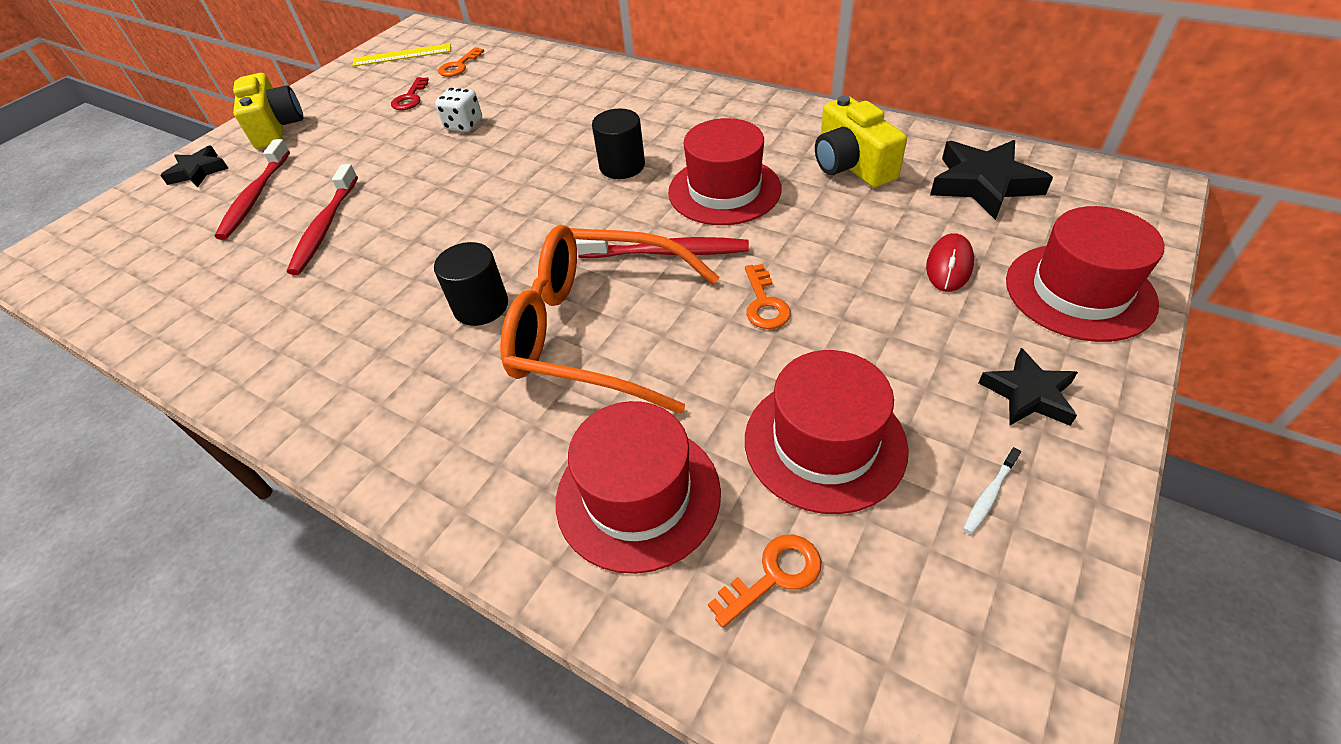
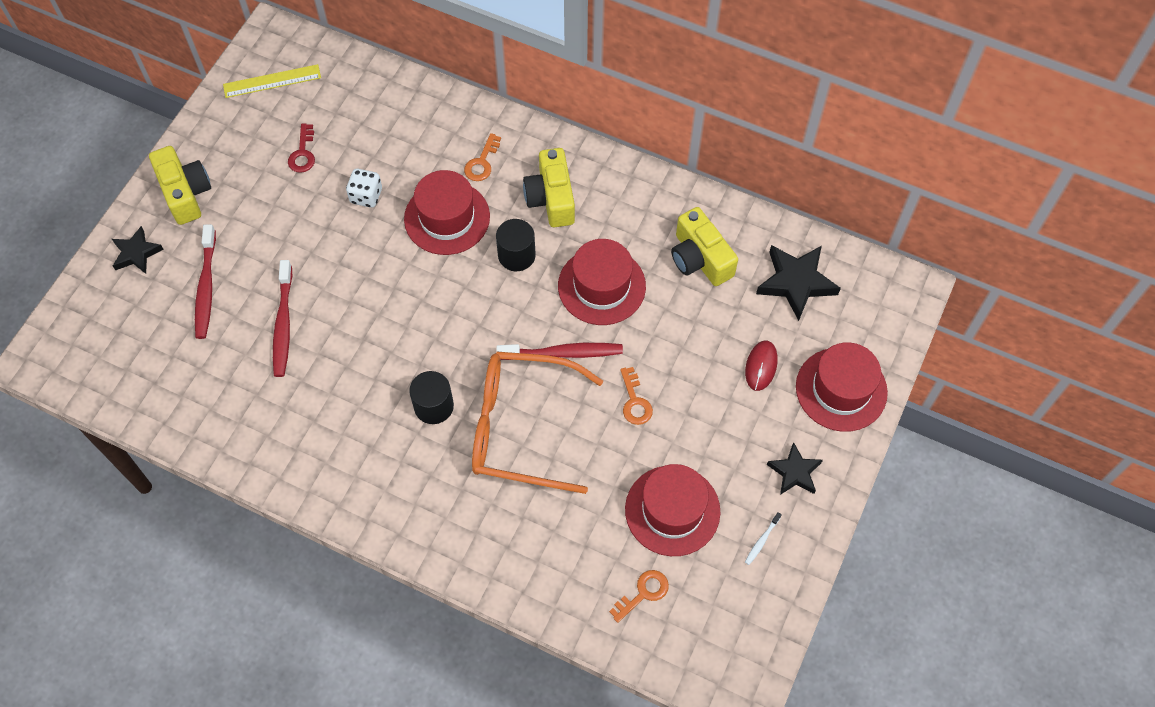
camera: 10 degrees left, 15 degrees up
orange key [438,47,484,77] -> orange key moved to [464,133,501,181]
red hat [556,401,721,574] -> red hat moved to [404,170,490,255]
none -> yellow camera [523,148,575,227]

